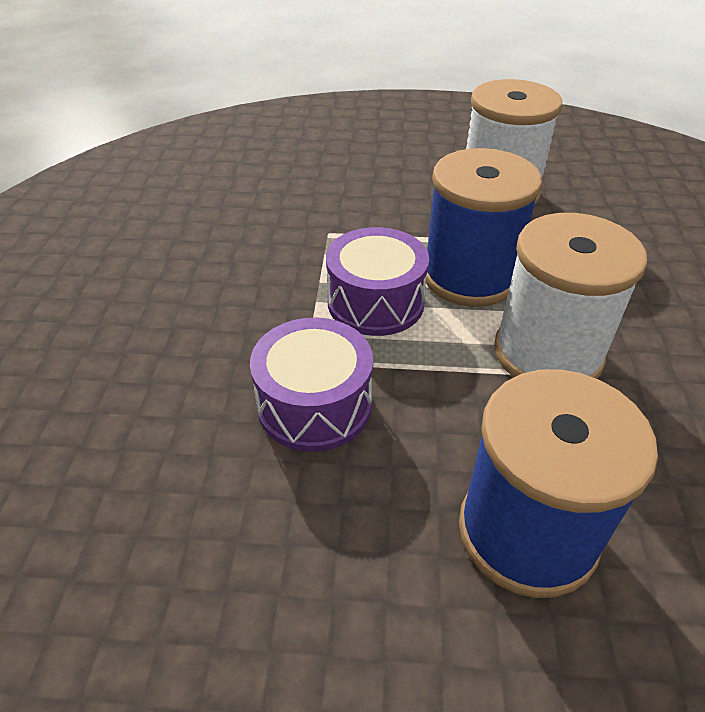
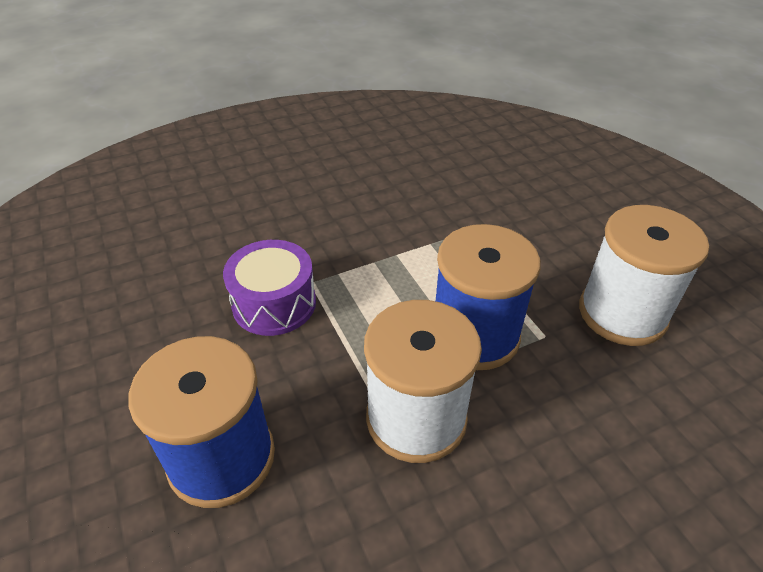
camera: 60 degrees right, 0 degrees up
purple drum [326,227,429,336] -> none

